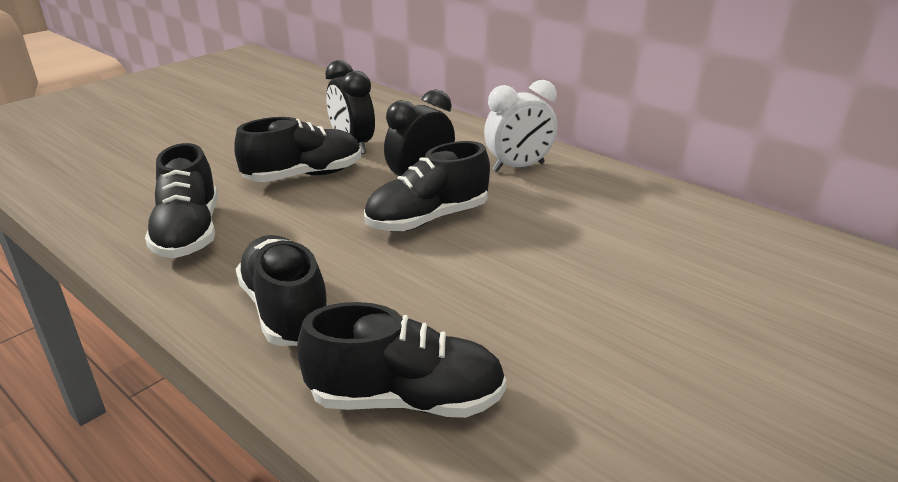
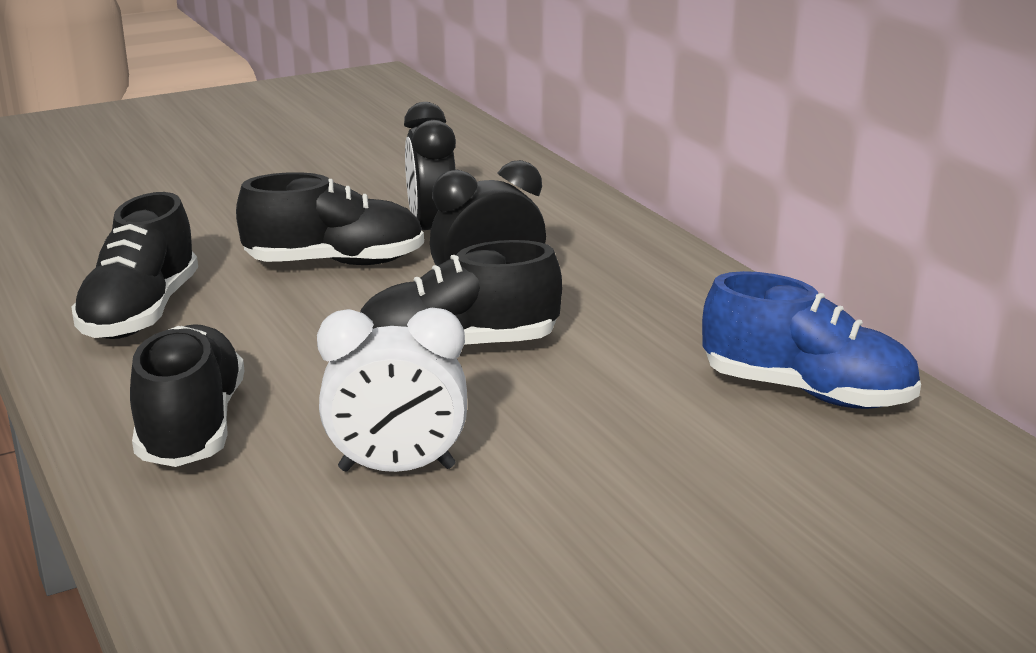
camera: 20 degrees right, 5 degrees down
black shoe [297,302,506,418] -> none
white clock [484,80,557,172] -> white clock moved to [317,308,467,472]
none -> blue shoe [702,271,921,409]

